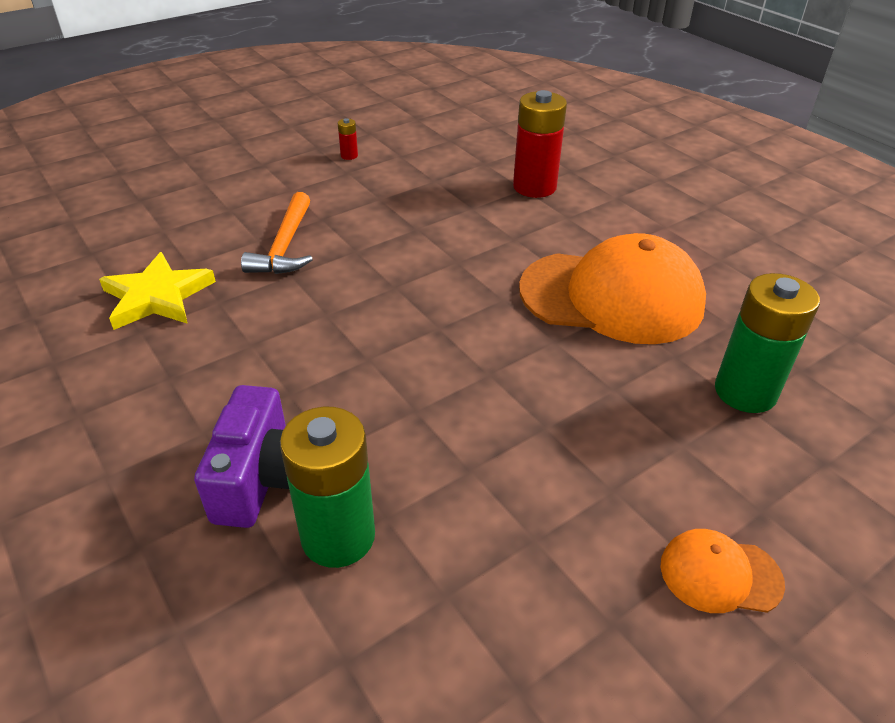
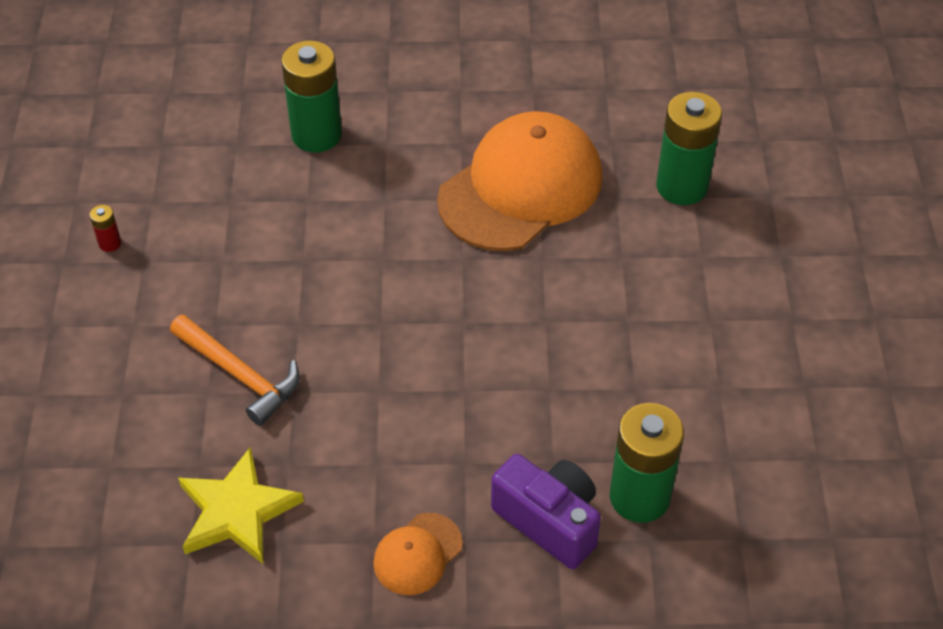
camera: 55 degrees left, 10 degrees up
red battery [513,90,567,198] -> green battery [281,41,342,153]
orange cap [660,529,785,613] -> orange cap moved to [373,513,463,595]

